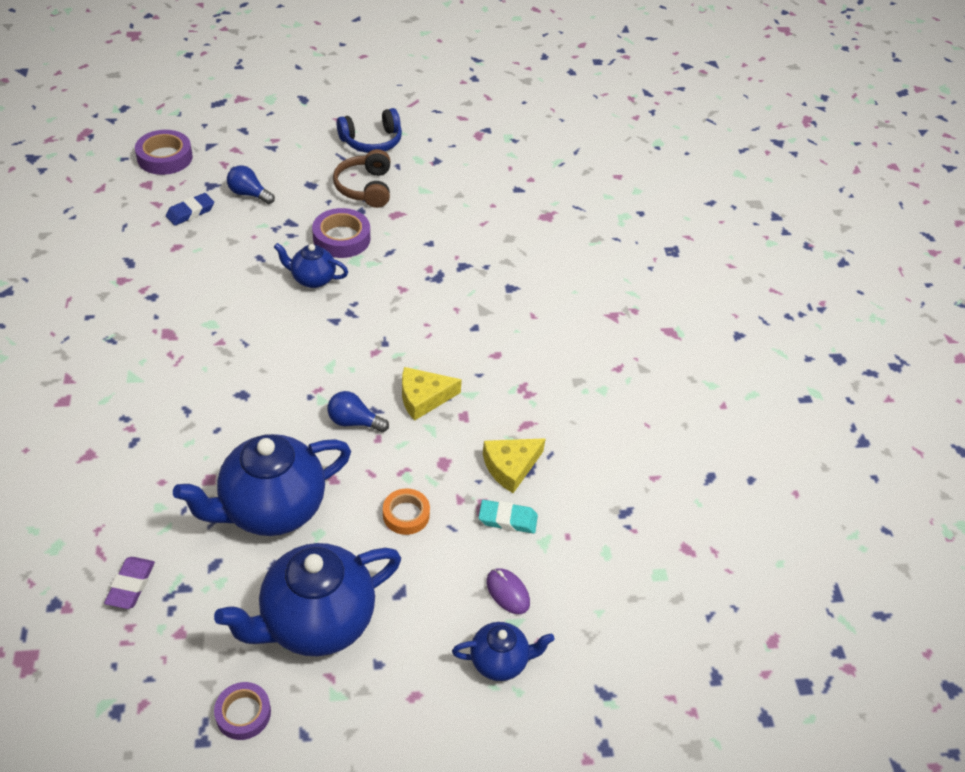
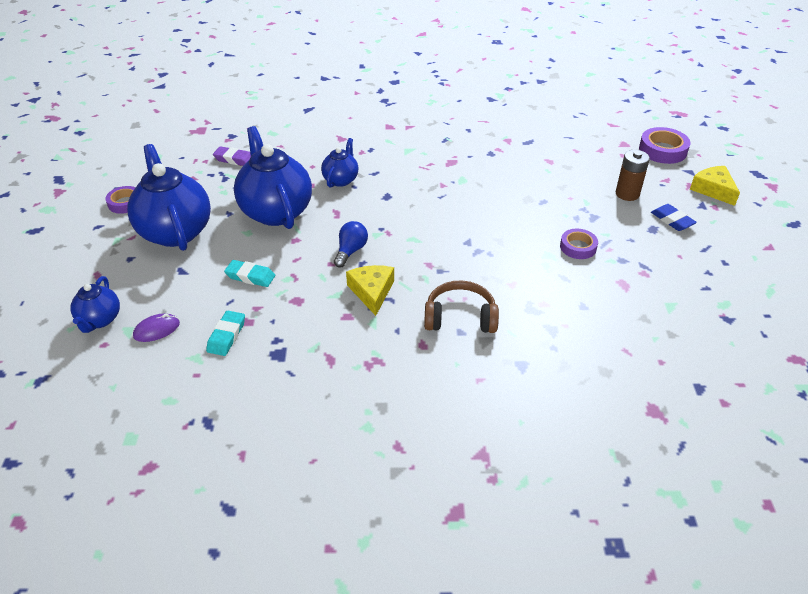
camera: 100 degrees right, 5 degrees down
blue eraser [166,193,214,226] -> blue eraser moved to [651,204,697,231]
blue light bulb [227,165,275,204] -> brown battery [616,150,650,201]
blue teapot [274,243,348,288] -> blue teapot moved to [321,138,358,188]
purple tape [312,208,370,258] -> purple tape [560,229,598,259], size x0.66
brown headphones [333,149,390,208] -> brown headphones moved to [424,280,499,333]
blue headphones [337,108,402,153] -> none
orange tape [383,488,430,535] -> turquoise eraser [224,260,275,287]
yellow cheese [483,438,546,493] -> yellow cheese moved to [690,166,740,206]

